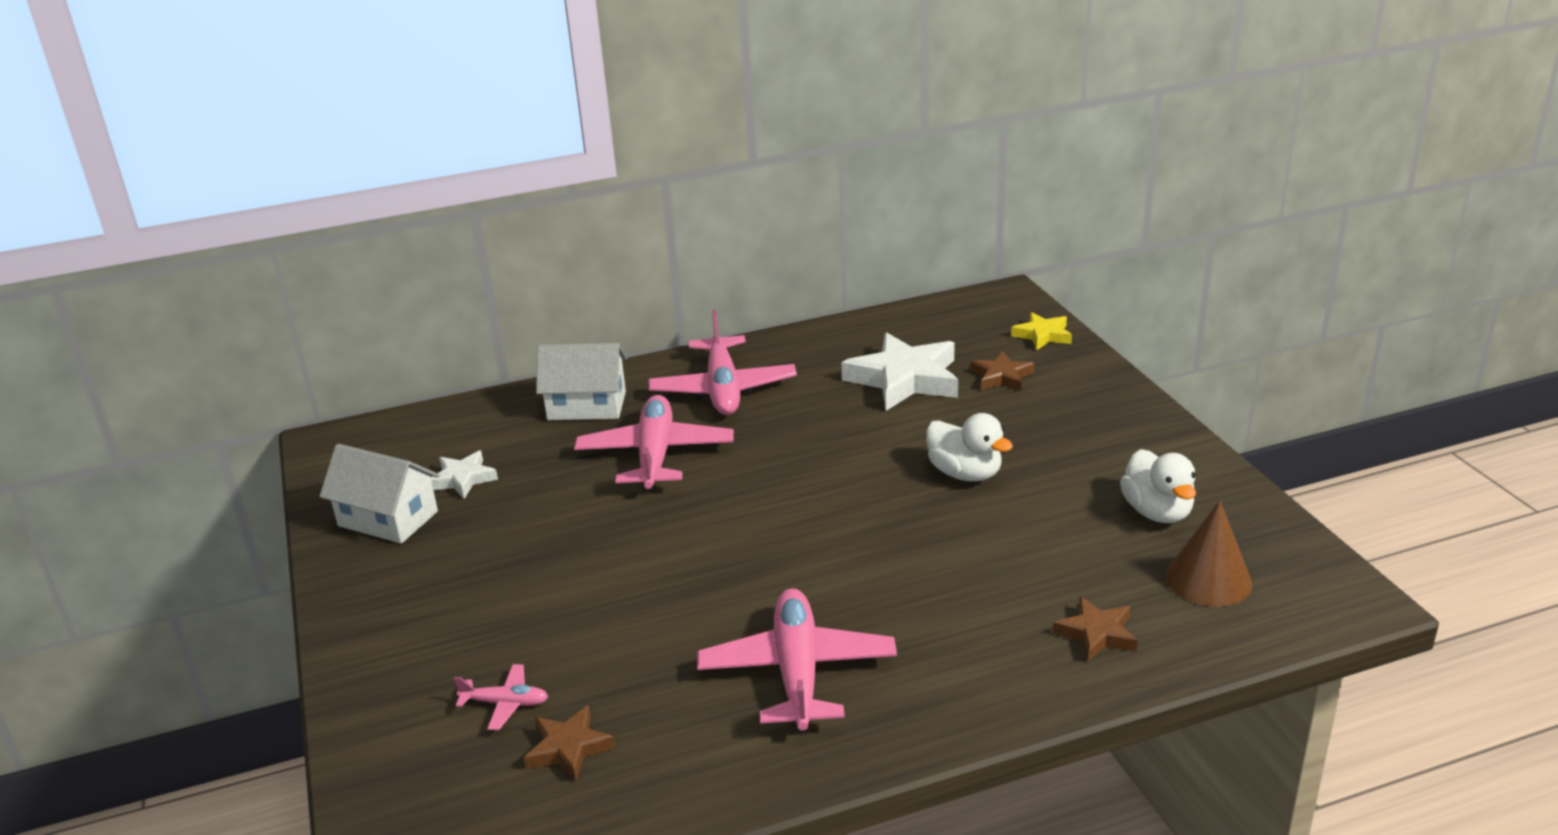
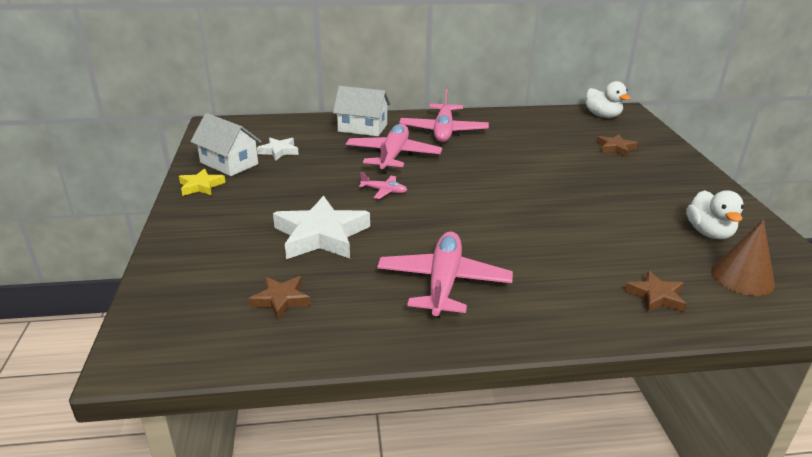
camera: 10 degrees right, 0 degrees up
pink plane [454,664,548,730] -> pink plane moved to [359,172,407,199]
white star [841,332,958,411] -> white star moved to [273,196,370,259]
white duck [926,413,1013,481] -> white duck moved to [586,81,631,118]
yellow star [1011,312,1072,350] -> yellow star moved to [179,168,226,196]

